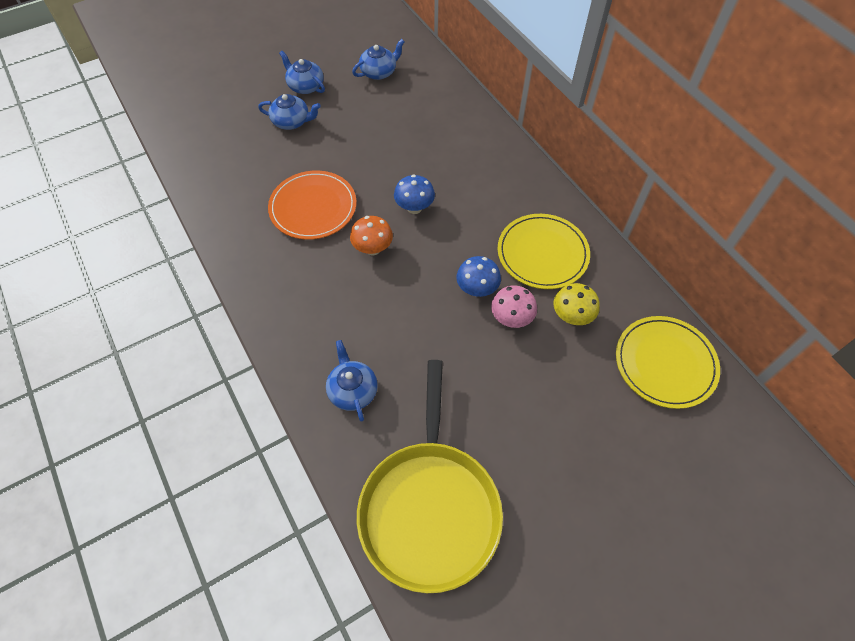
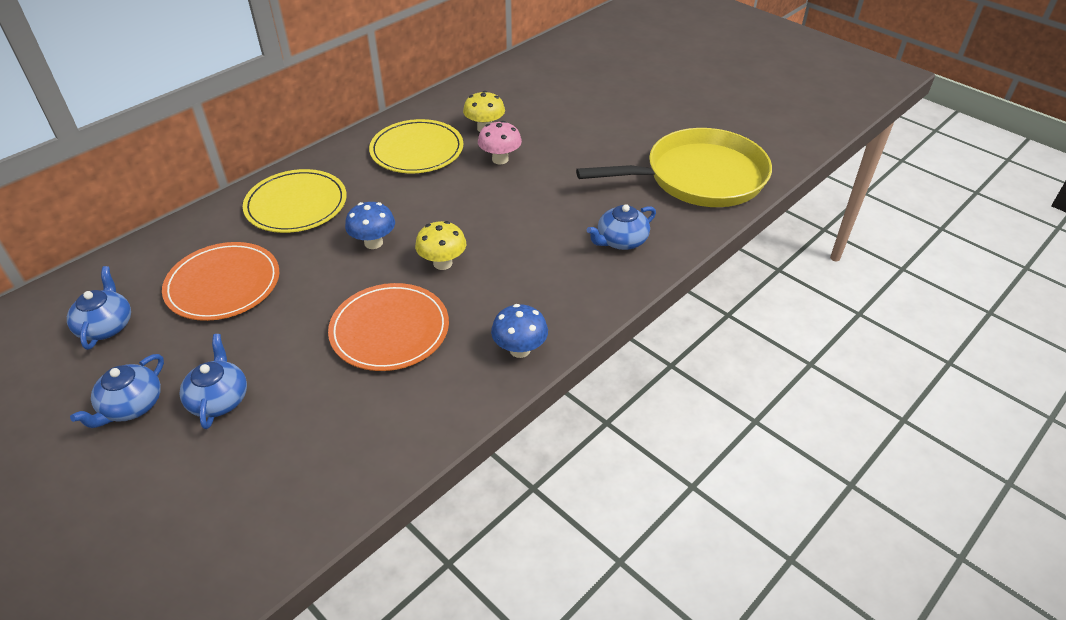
camera: 105 degrees left, 15 degrees down
orange mushroom [350,216,393,255] -> yellow mushroom [415,221,466,270]
blue teapot [352,39,405,80] -> blue teapot turned 45 degrees clockwise [67,266,131,350]
blue mushroom [456,256,501,297] -> blue mushroom moved to [491,304,548,358]
yellow plate [616,316,720,409] -> yellow plate moved to [243,169,347,233]
none -> orange plate [162,242,279,321]

